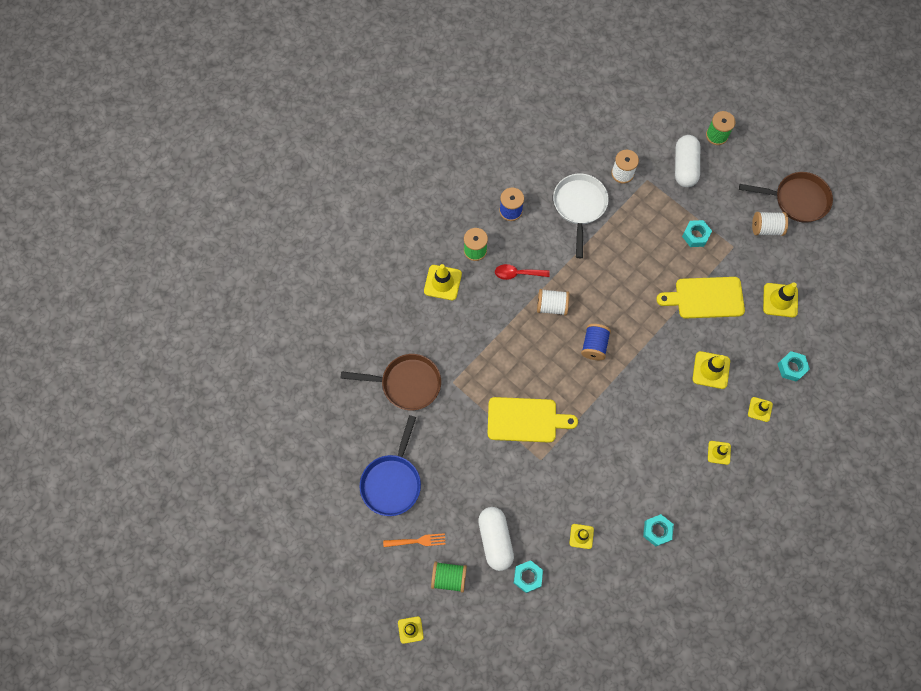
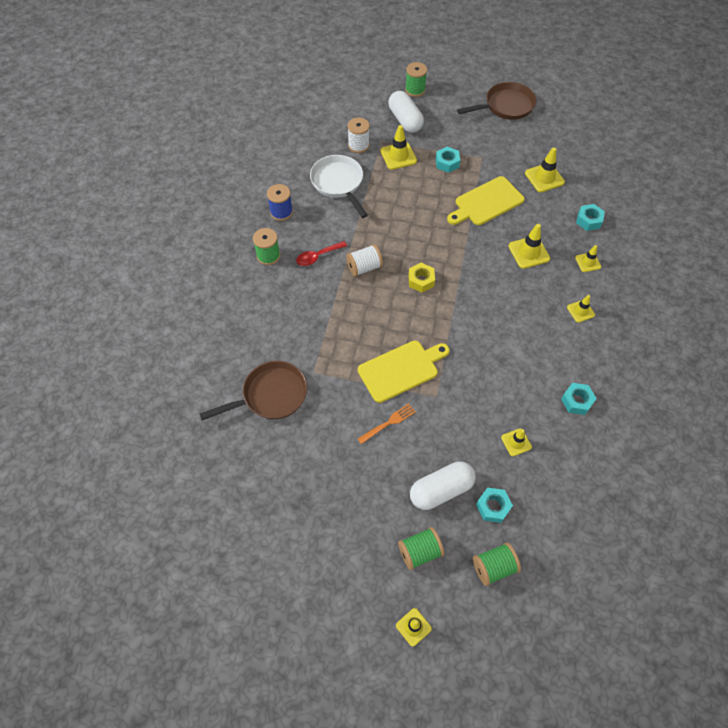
camera: 30 degrees left, 10 degrees down
blue pan [360,415,421,516] -> none
orange fork [383,533,446,547] -> orange fork moved to [358,404,416,444]
yellow traffic cone [424,264,462,300] -> yellow traffic cone moved to [381,125,417,170]
white capsule [478,507,514,571] -> white capsule turned 75 degrees counterclockwise [410,461,476,510]
blue spool [581,324,611,360] -> yellow nut [408,263,435,292]
white spool [752,212,788,236] -> none
none -> green spool [473,543,521,586]

